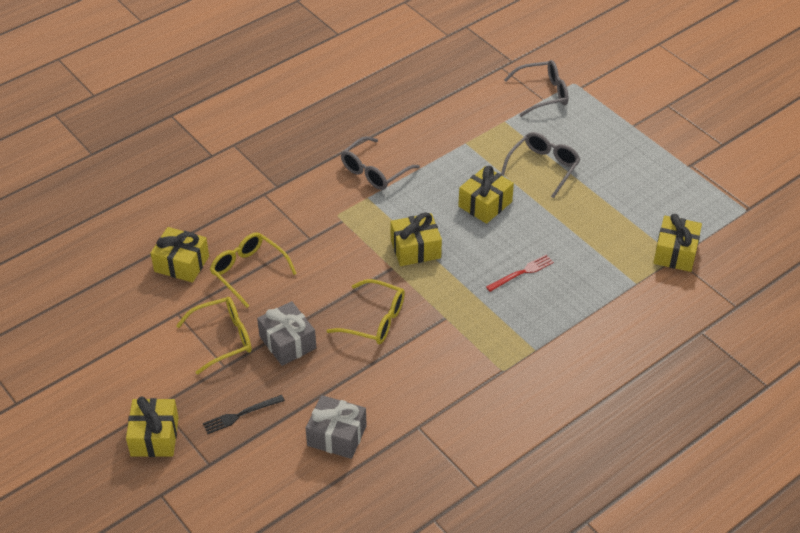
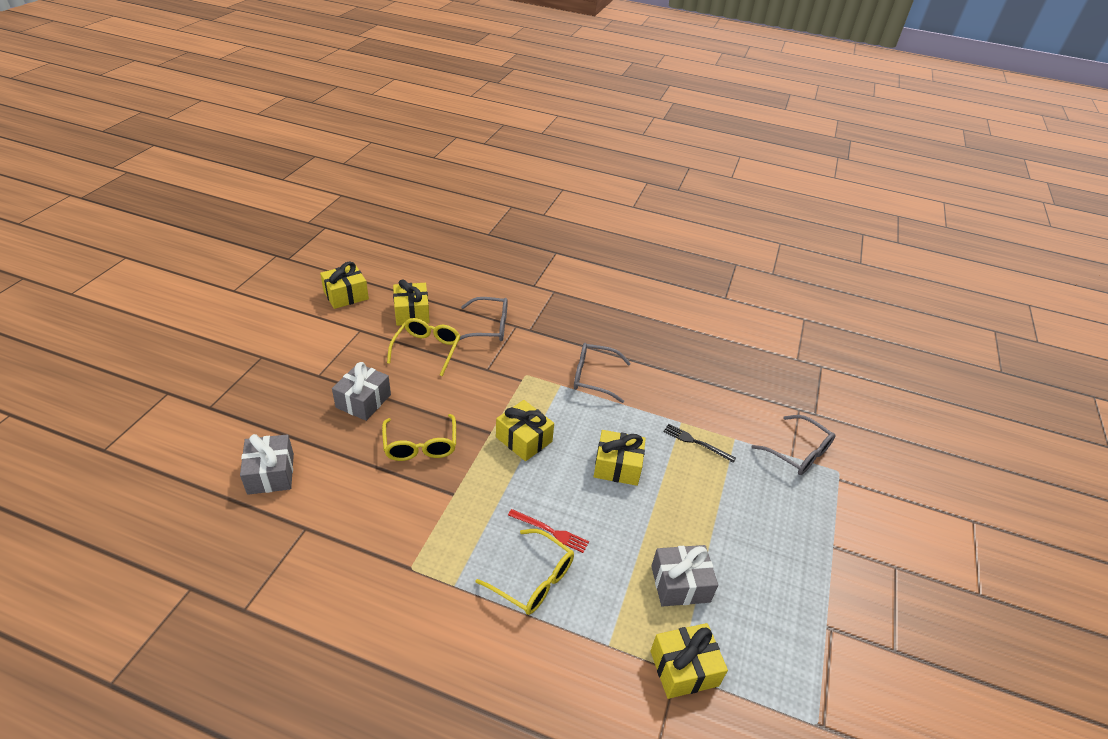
camera: 55 degrees right, 5 degrees down
yellow gift [126,397,179,457] -> yellow gift moved to [320,261,369,309]
yellow glasses [176,297,252,375] -> yellow glasses moved to [475,529,574,615]
black fork [203,395,285,434] -> black fork moved to [663,424,736,463]
grey glasses [501,132,580,198] -> grey glasses moved to [460,297,508,341]
none -> grey gift [651,545,718,607]

